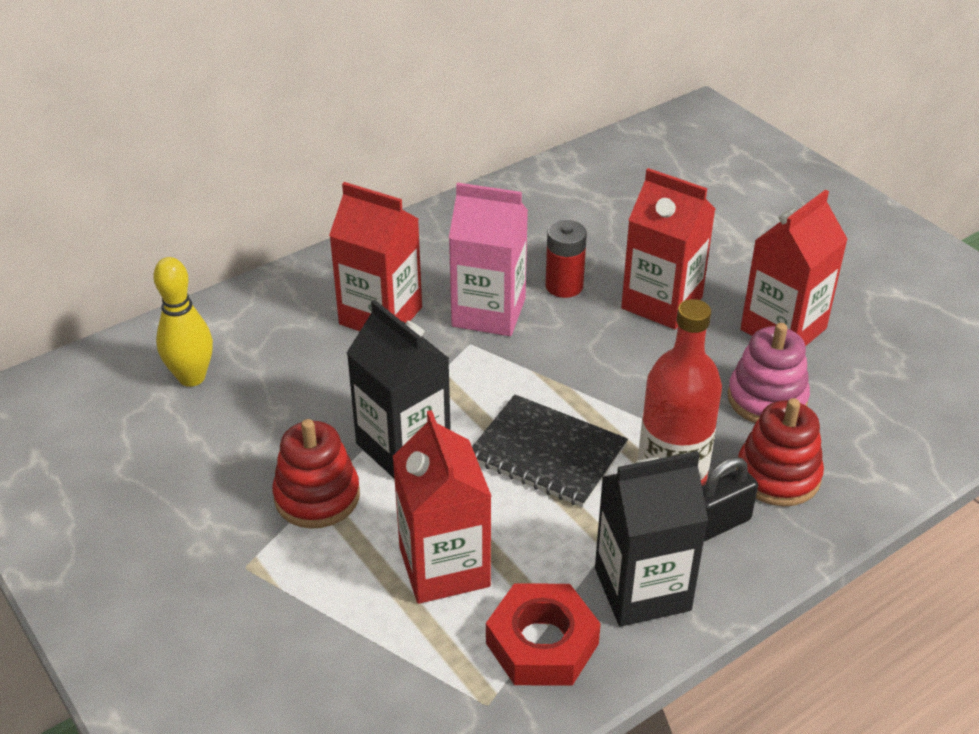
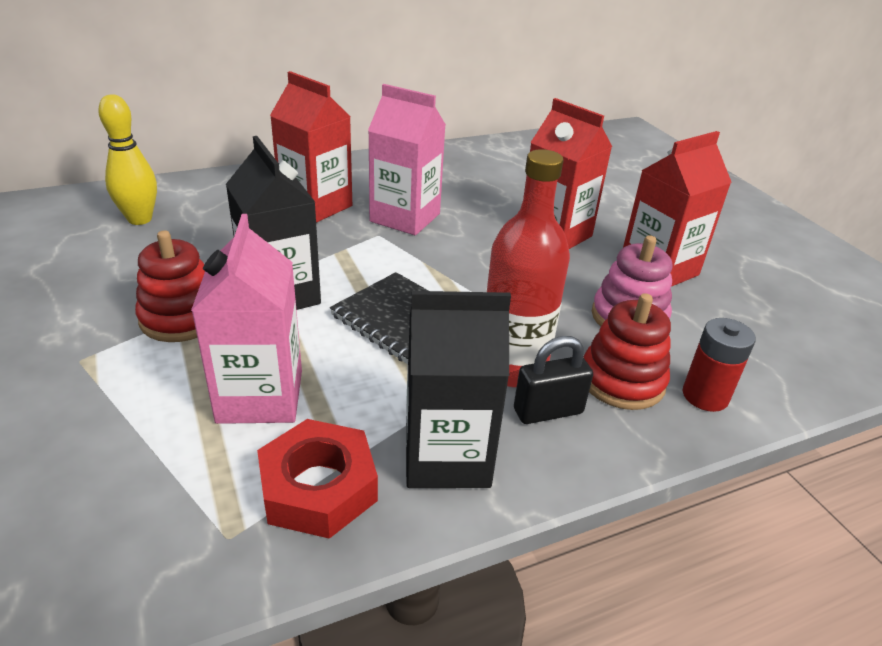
camera: 10 degrees right, 5 degrees down
red carton [393,410,491,604] -> pink carton [191,214,302,424]
red battery [545,220,587,298] -> red battery moved to [683,318,756,412]

